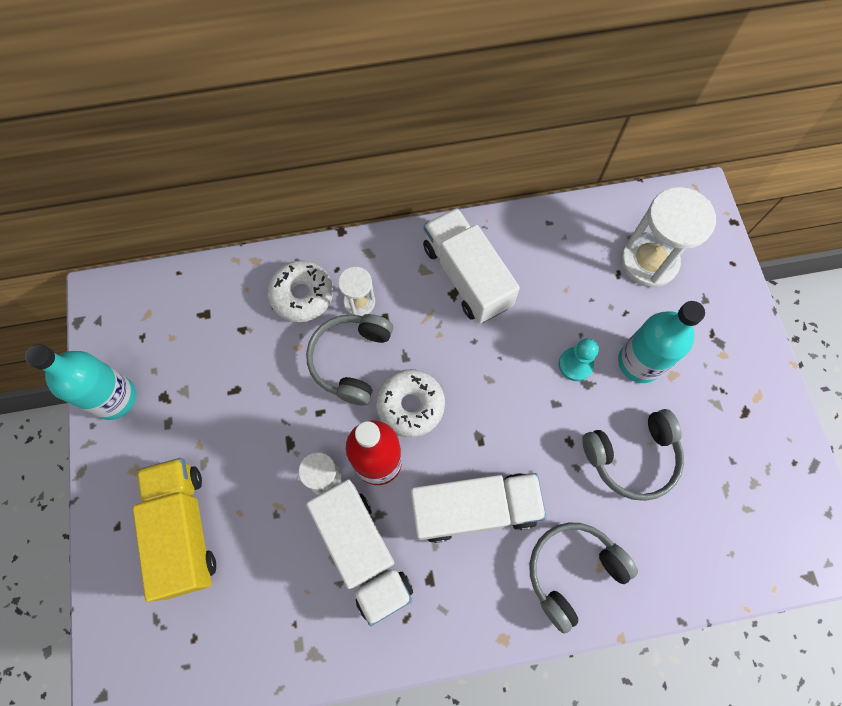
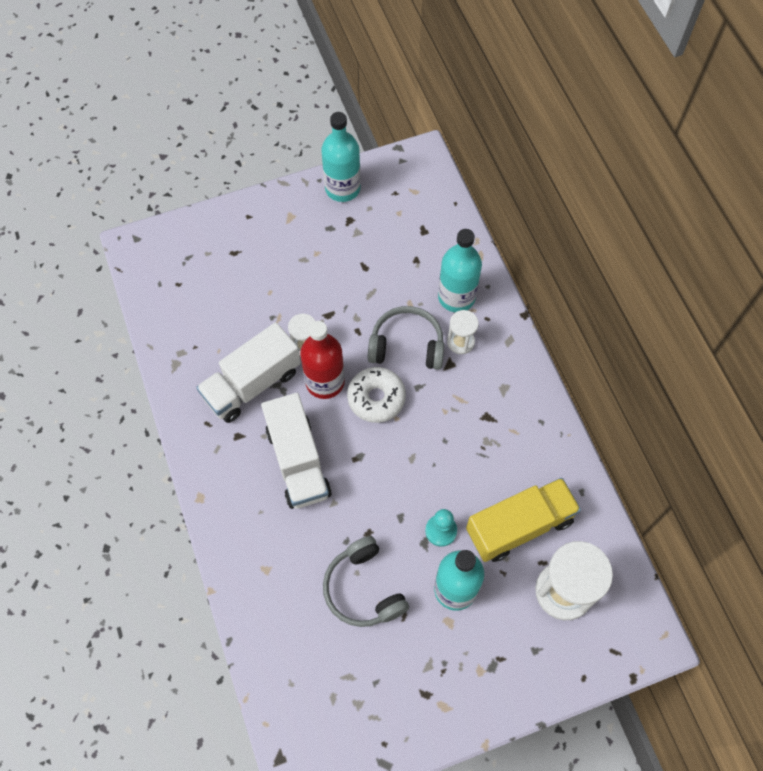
camera: 80 degrees right, 5 degrees down
yellow truck [133,458,216,602] -> yellow truck moved to [466,478,581,562]
white donut [267,260,333,322] -> turquoise bottle [438,229,482,312]
white truck [423,208,520,323] -> none
grey headphones [529,523,638,634] -> none

